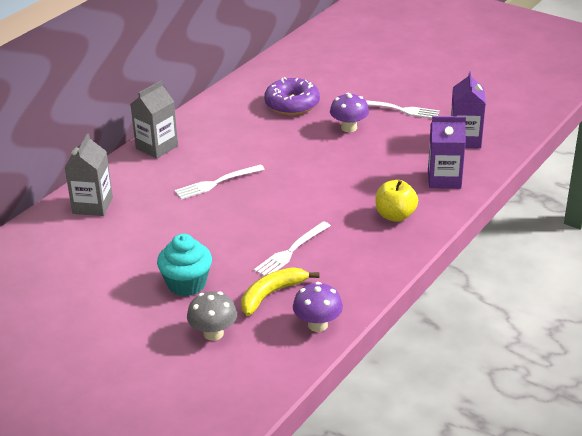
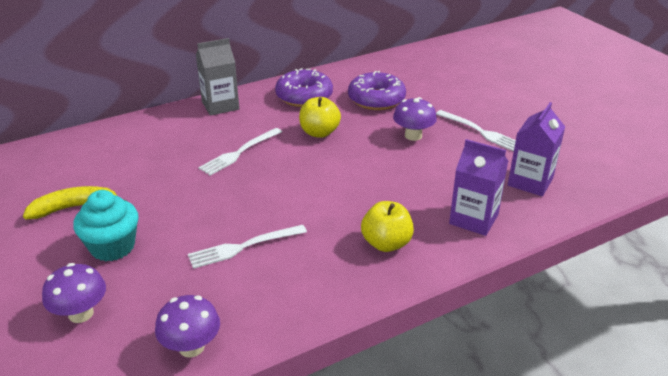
camera: 25 degrees right, 0 degrees up
grey carton [64,133,113,216] -> none
white fork [175,164,265,200] -> white fork turned 45 degrees counterclockwise [198,128,282,176]
grey mushroom [187,291,237,341] -> purple mushroom [42,263,106,323]
yellow banana [241,267,319,316] -> yellow banana moved to [23,186,128,219]
none -> purple donut [275,68,333,107]
none -> yellow apple [299,97,341,138]

